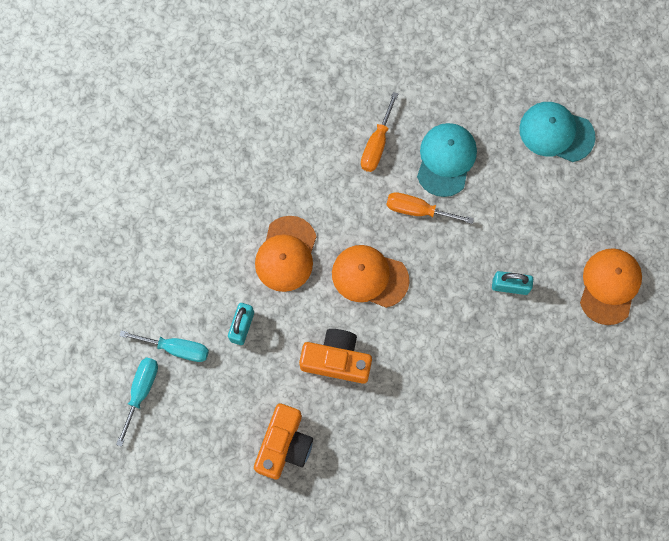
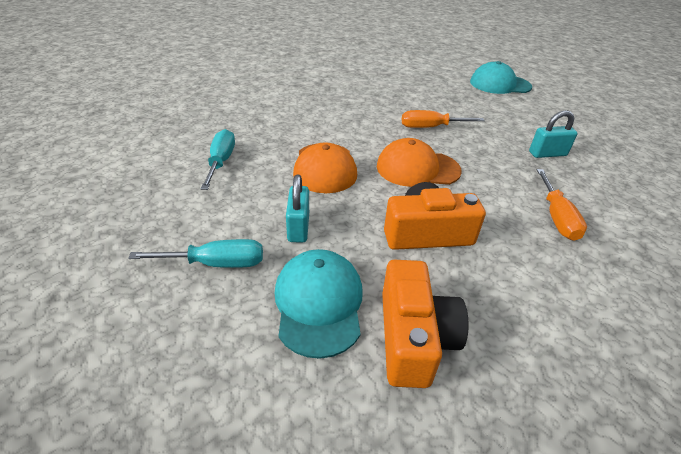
camera: 20 degrees left, 35 degrees down
turquoise screwdriver [116,357,158,447] -> turquoise screwdriver moved to [201,129,235,190]
orange screwdriver [361,92,398,172] -> orange screwdriver moved to [537,169,587,241]
turquoise cap [417,123,477,197] -> turquoise cap moved to [275,249,363,359]
orange cap [580,248,642,325] -> none

